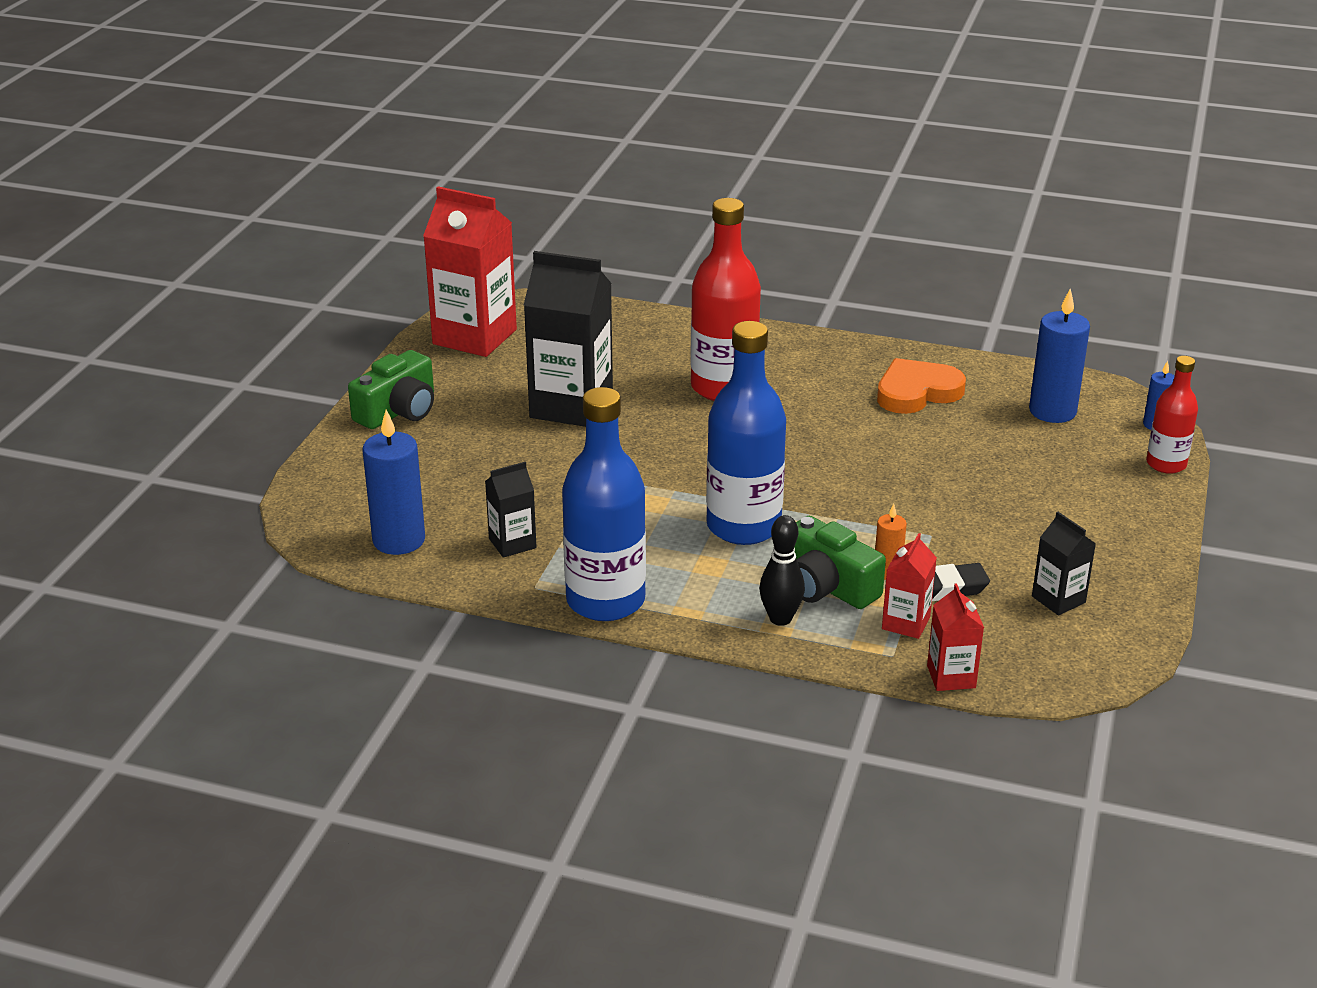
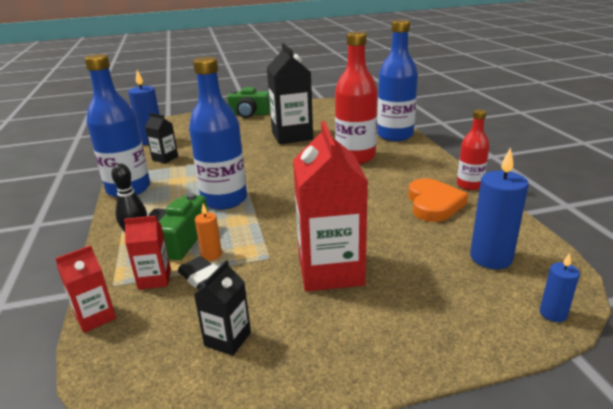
camera: 60 degrees right, 5 degrees down
red carton [423,186,517,357] -> red carton moved to [293,121,368,292]
orange heart [877,358,966,414] -> orange heart turned 60 degrees clockwise [408,178,468,222]
red bottle [1146,356,1198,474] -> red bottle moved to [457,109,489,190]
none -> blue bottle [377,20,418,141]

